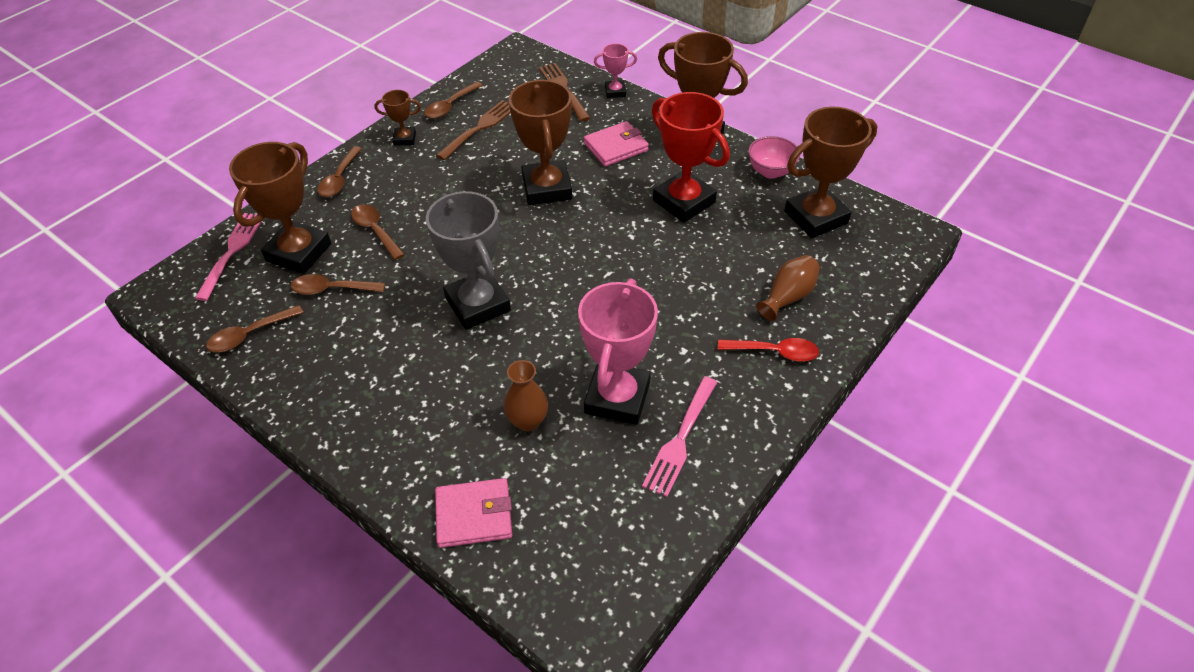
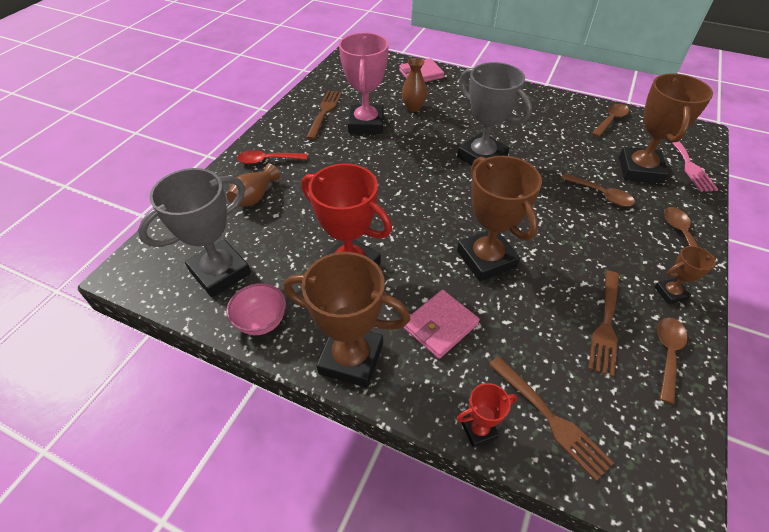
camera: 165 degrees right, 0 degrees up
brown spoon [291,274,385,295] -> none
pink trophy [594,44,637,98] -> red trophy [457,383,517,447]
pink fork [642,376,717,497] -> brown fork [306,91,342,140]
brown trophy [784,107,877,238] -> grey trophy [138,168,251,297]

